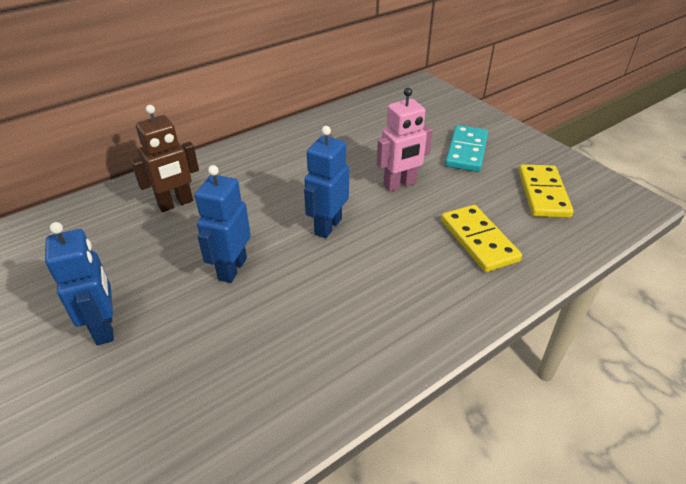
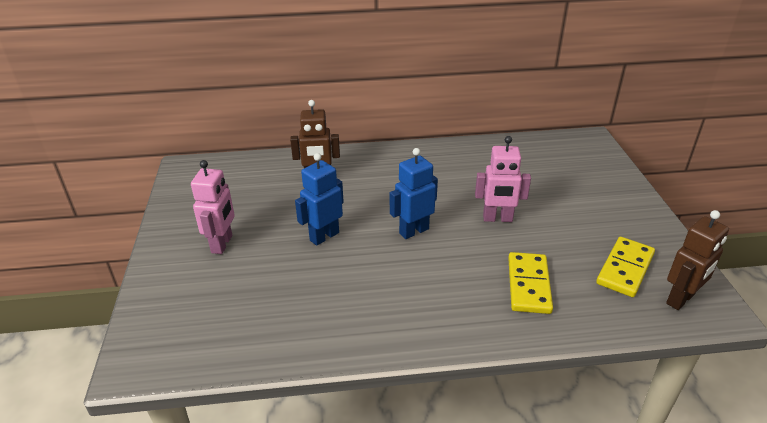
camera: 30 degrees right, 5 degrees down
blue robot [45,222,114,345] -> pink robot [191,160,235,254]
turquoise domino [445,125,488,172] -> none
none -> brown robot [666,210,729,310]

